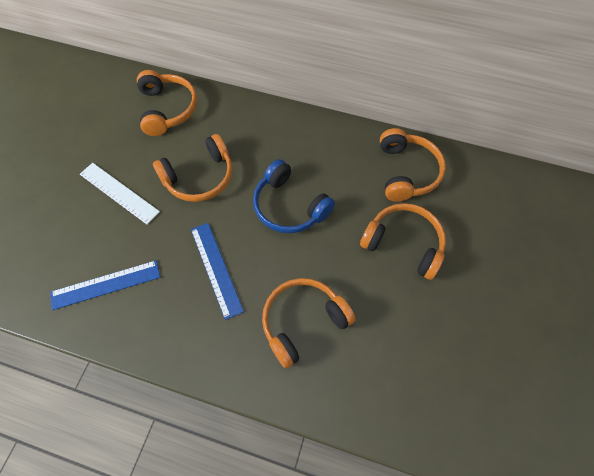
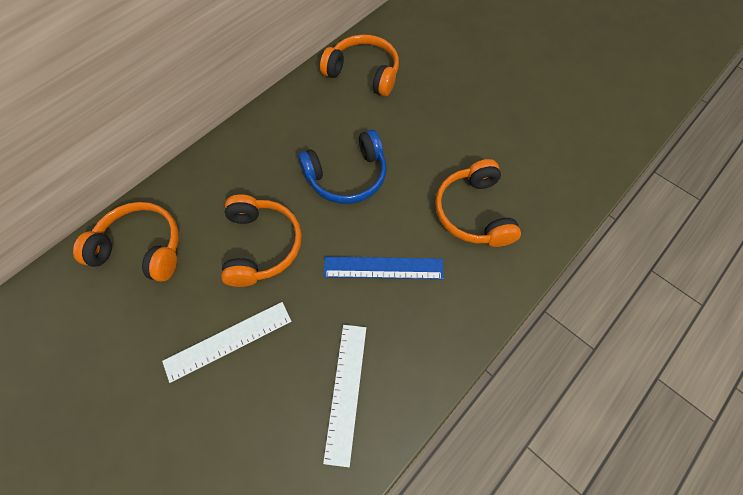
camera: 65 degrees left, 0 degrees up
blue ruler [50,260,160,310] -> white ruler [323,325,366,467]
orange headphones [360,203,446,280] -> none

